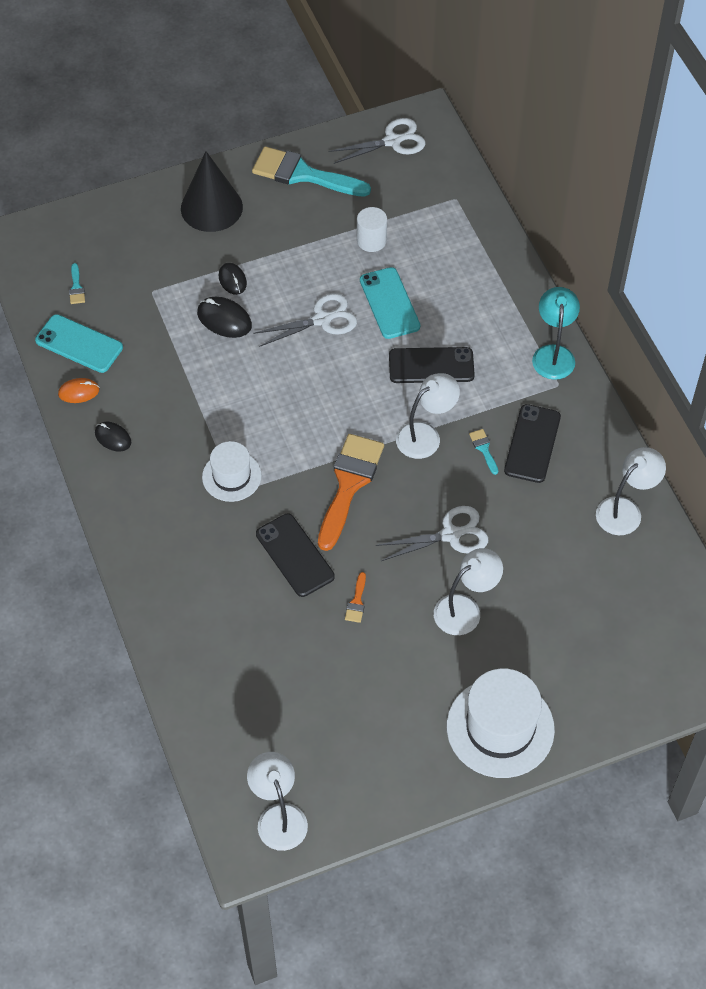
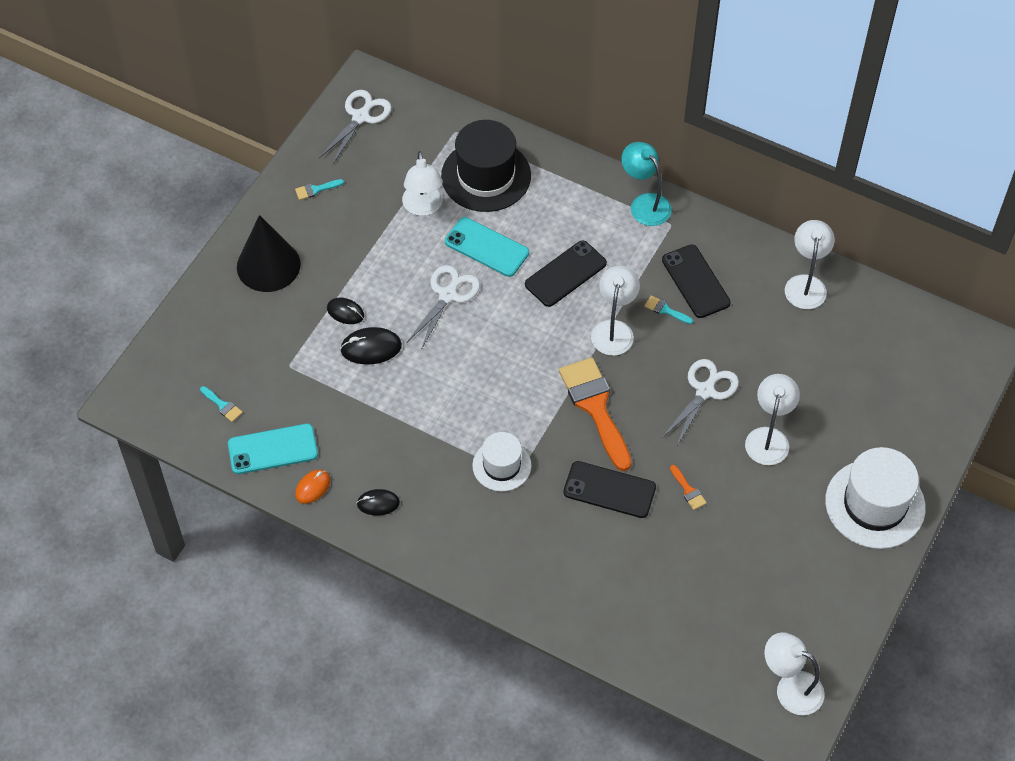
camera: 40 degrees left, 0 degrees up
turquoise brush [252,146,371,197] -> turquoise brush [295,179,344,200], size x0.40
white cylinder [357,207,387,252] -> white lamp [402,151,443,216]
none -> black hat [441,120,531,212]

